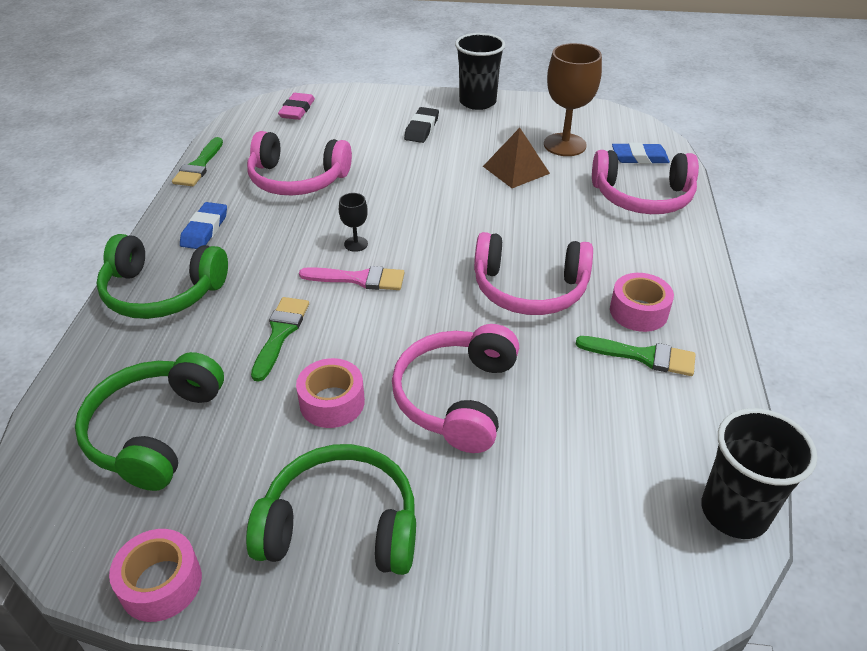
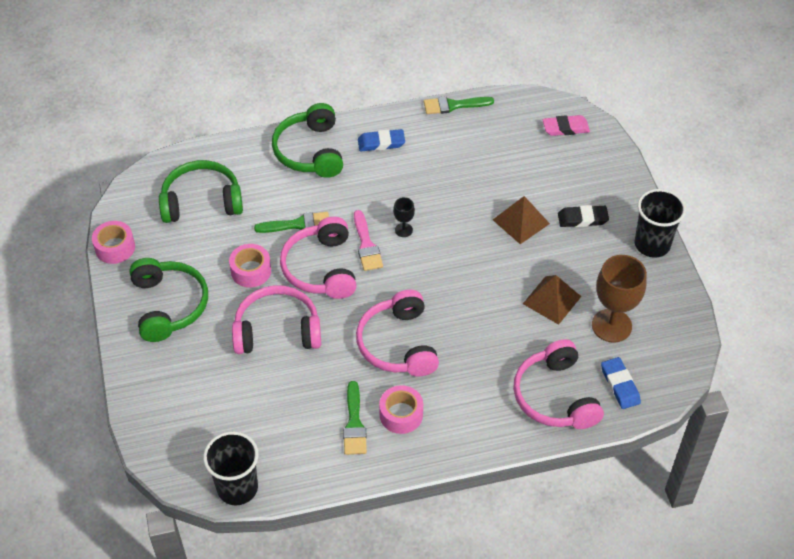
camera: 70 degrees right, 10 degrees up
pink headphones [247,131,352,195] -> pink headphones moved to [280,217,356,299]
none -> brown pyramid [493,196,550,244]

